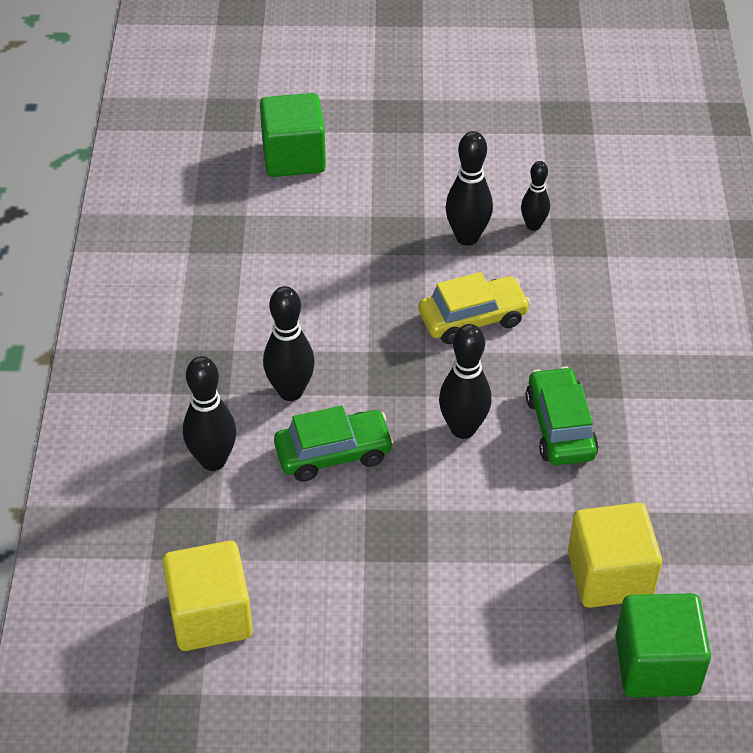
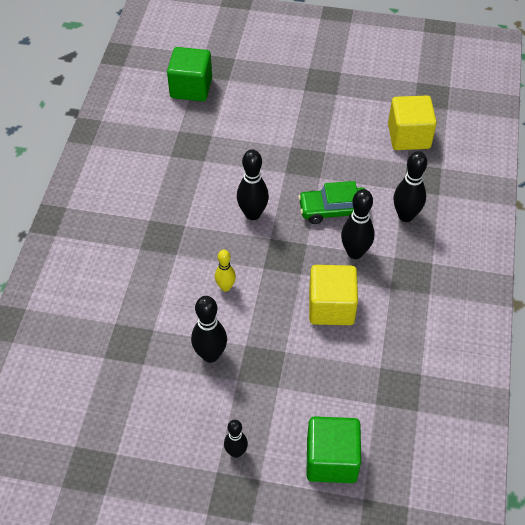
camera: 170 degrees left, 5 degrees up
yellow car [419,272,531,344] -> yellow bowling pin [215,250,236,291]
black bowling pin [521,161,550,231] -> black bowling pin moved to [224,420,248,458]
green car [526,366,599,465] -> none
yellow cube [568,503,662,608] -> yellow cube moved to [309,265,358,325]

